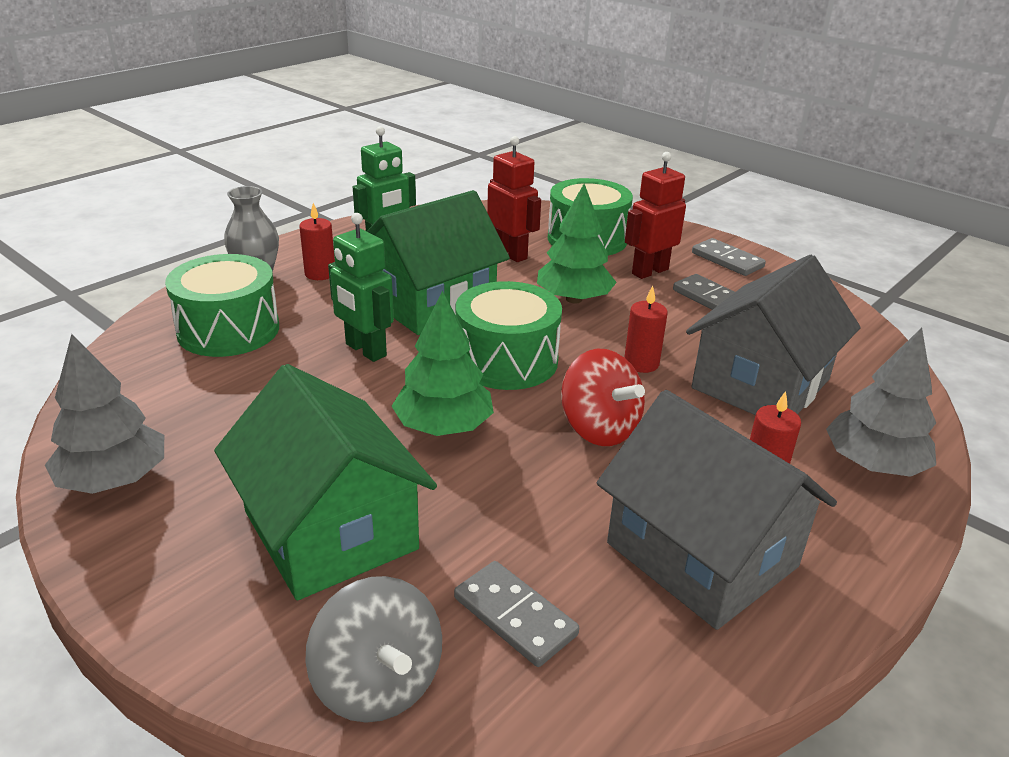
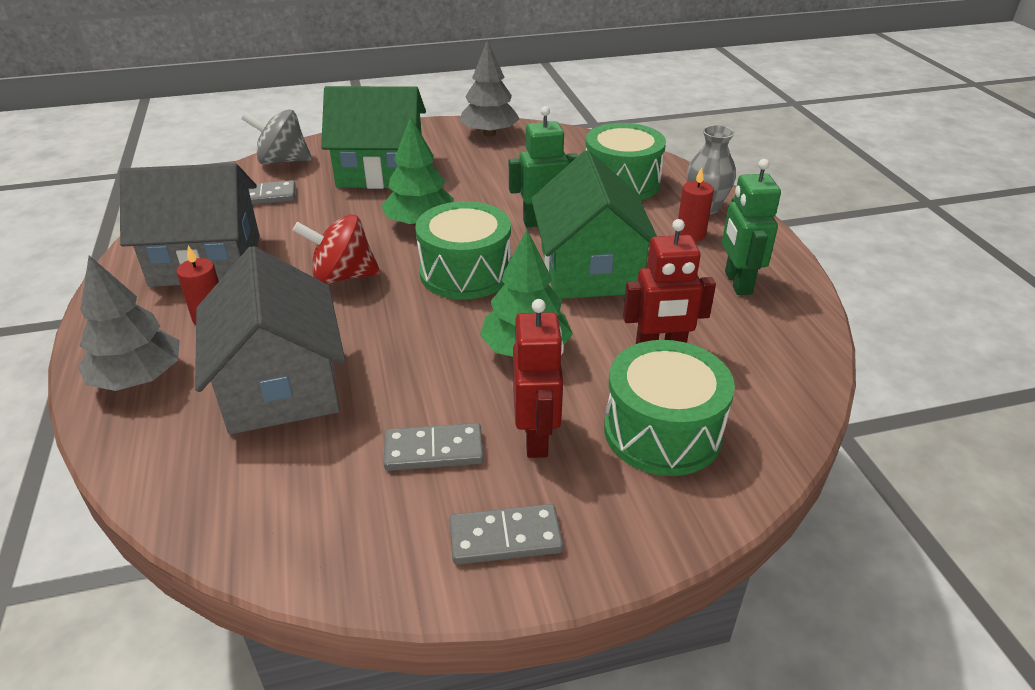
camera: 125 degrees right, 5 degrees up
red candle [624,286,668,373] -> none

